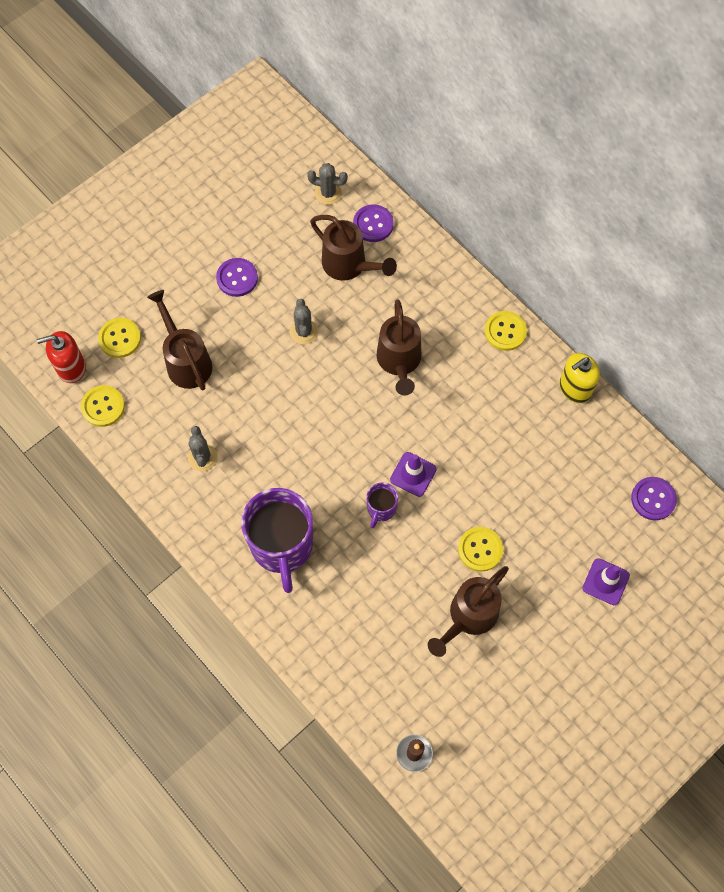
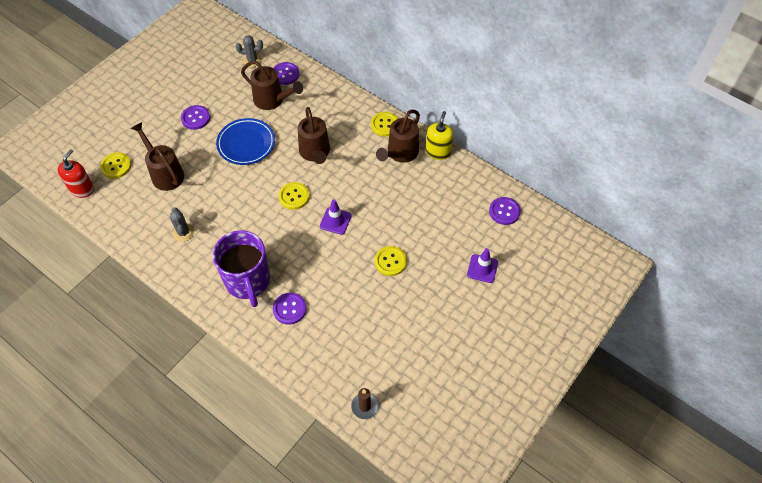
camera: 10 degrees left, 10 degrees down
red soap dispenser [37,331,86,383] -> red soap dispenser turned 135 degrees clockwise [58,149,94,198]
yellow button [81,385,125,427] -> yellow button moved to [279,182,309,210]
grey cactus [290,299,318,344] -> blue plate [216,118,275,165]
purple mug [366,482,398,528] -> none
brown watering can [428,566,509,657] -> brown watering can moved to [376,110,420,163]
yellow soap dispenser [560,353,600,403] -> yellow soap dispenser turned 150 degrees clockwise [426,111,453,160]
none -> purple button [273,293,307,325]

